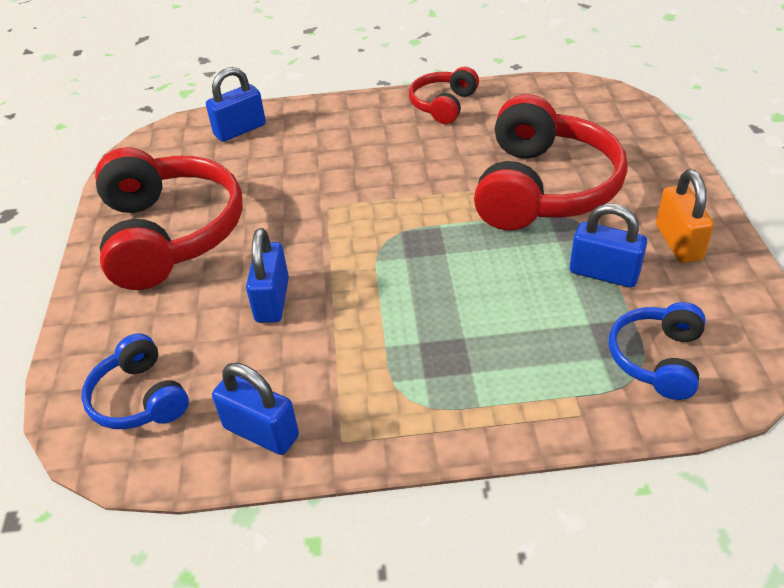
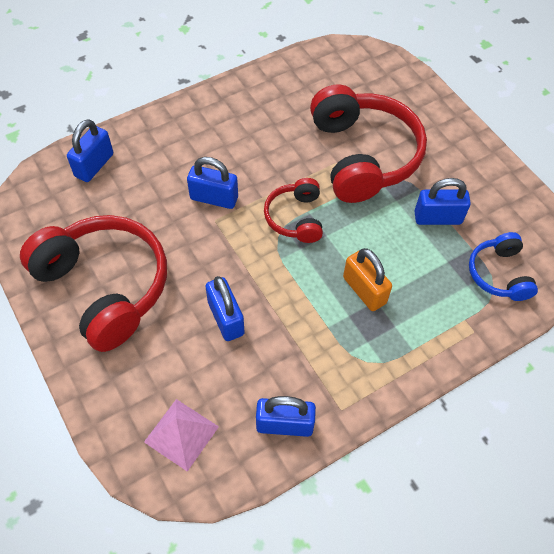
camera: 30 degrees left, 15 degrees up
blue headphones [81,333,189,429] -> pink pyramid [144,399,219,472]
red headphones [409,67,479,124] -> red headphones moved to [264,178,323,243]
orange padlock [656,170,714,263] -> orange padlock moved to [343,248,392,311]
none -> blue padlock [187,157,238,209]

